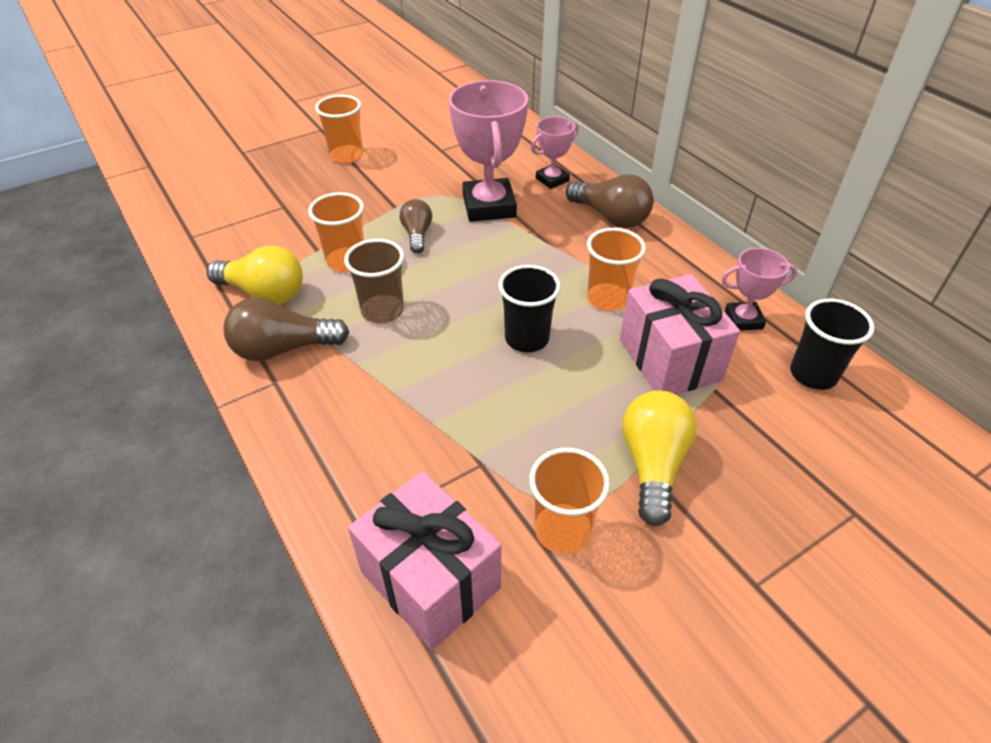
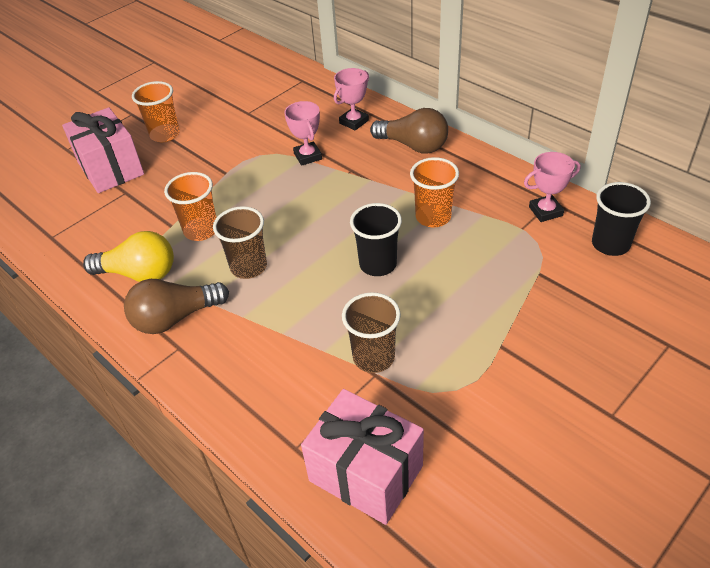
camera: 10 degrees left, 0 degrees up
brown light bulb [400,199,432,253] -> none
pink trophy [449,80,528,222] -> pink trophy [284,101,322,166], size x0.54
orange cup [529,448,610,554] -> none
pink gift [620,274,740,394] -> pink gift moved to [62,107,144,193]
yellow light bulb [622,390,697,526] -> none
none -> brown cup [342,292,401,373]

